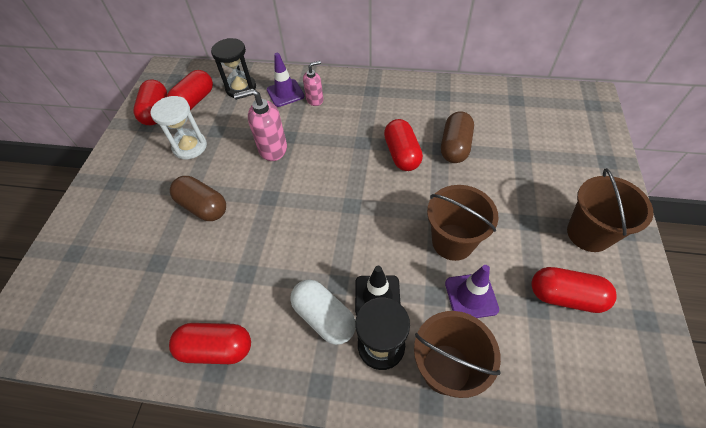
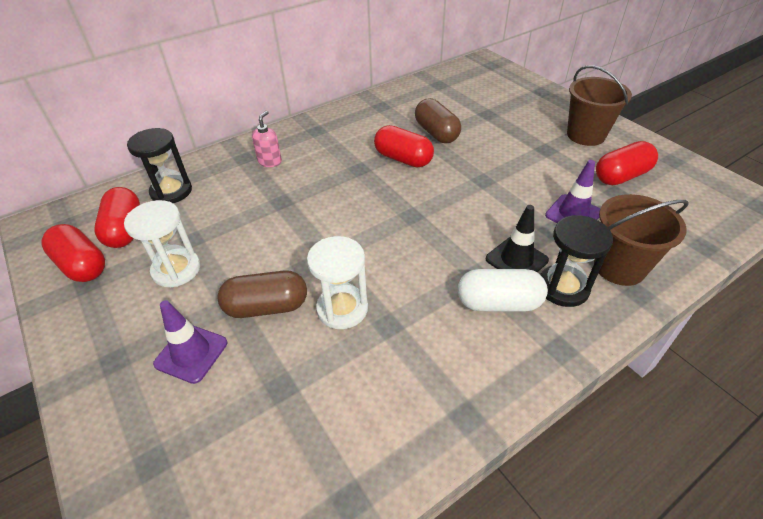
camera: 45 degrees left, 10 degrees down
red capsule [169,323,251,364] -> none
pink soap dispenser [234,88,287,161] -> none
purple traffic cone [267,53,305,107] -> purple traffic cone moved to [153,300,227,384]
brown bucket [427,185,499,261] -> none
none -> white hourglass [307,236,368,329]

